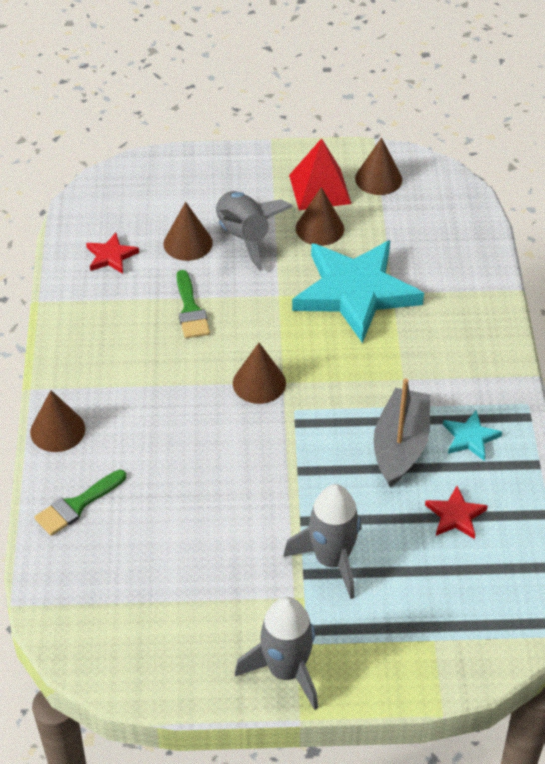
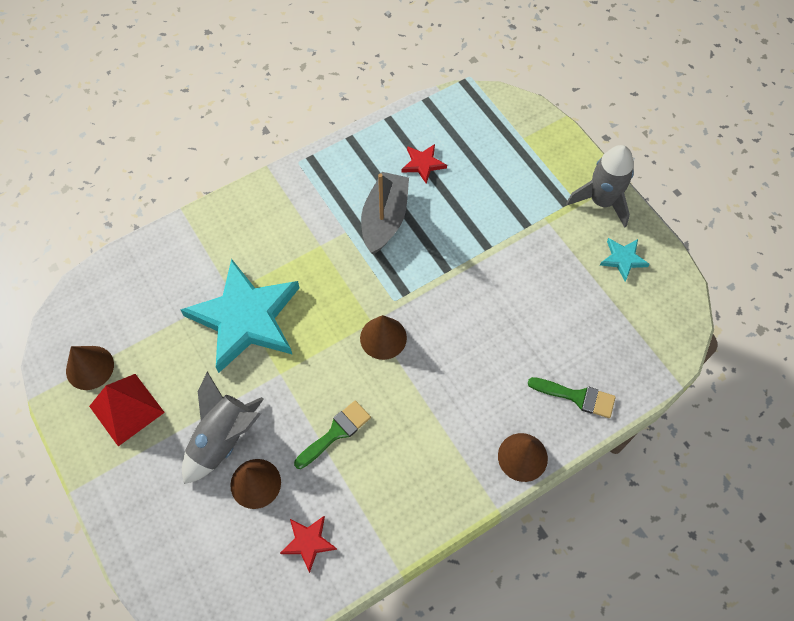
camera: 120 degrees left, 15 degrees up
grey rocket [283,484,362,599] -> none
brown cone [296,187,344,246] -> none
grey boat [374,378,430,487] -> grey boat turned 120 degrees clockwise [361,172,409,254]
turquoise star [443,410,502,461] -> turquoise star moved to [600,238,650,281]

